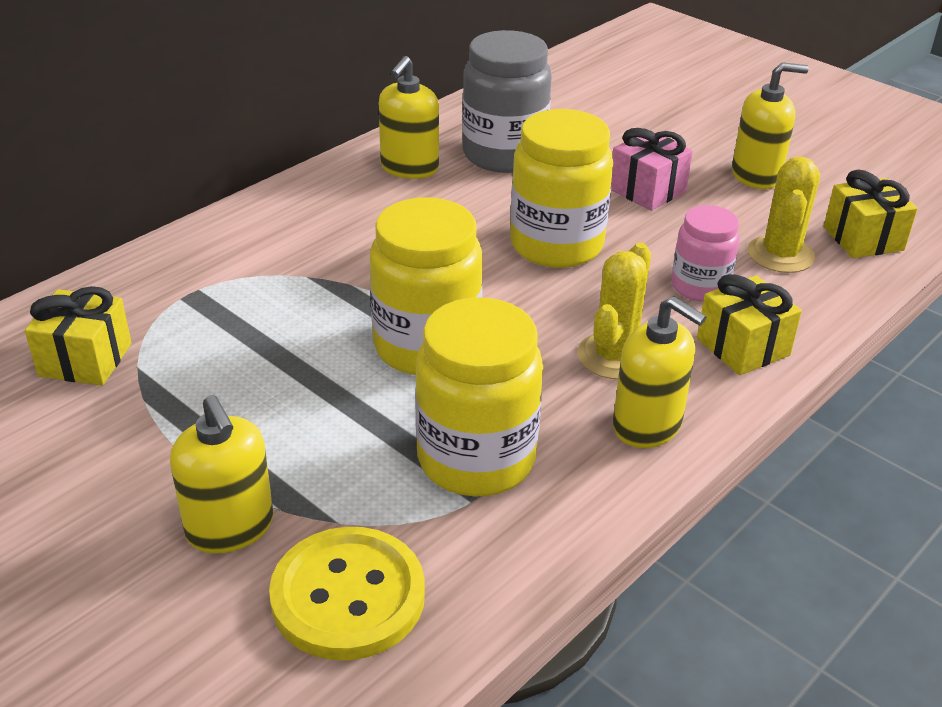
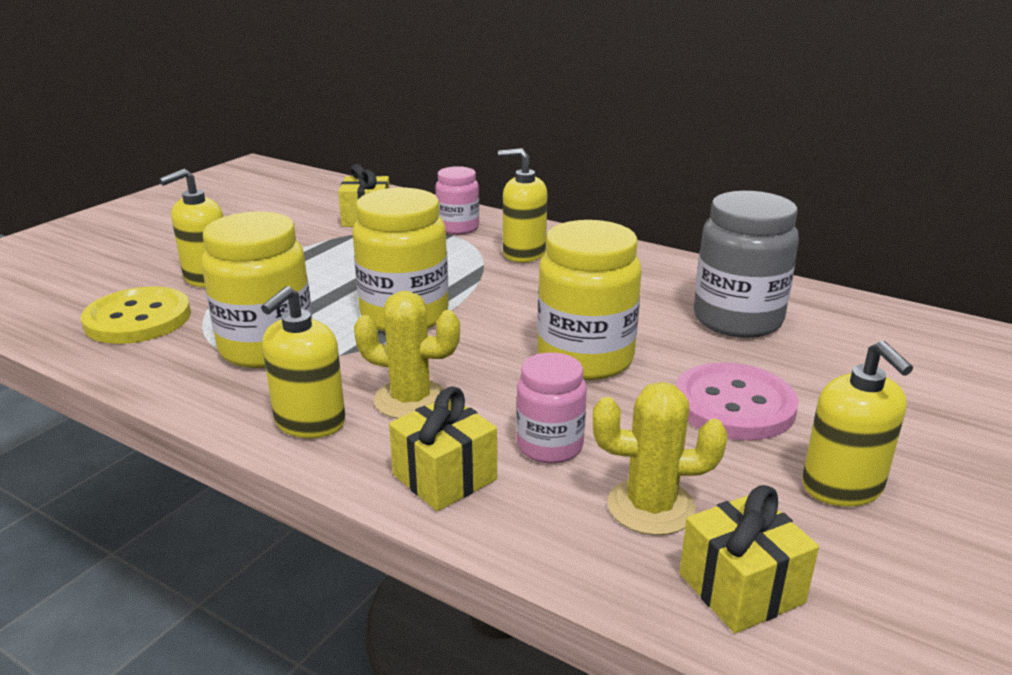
camera: 80 degrees right, 10 degrees down
yellow soap dispenser [379,56,439,179] -> yellow soap dispenser moved to [498,148,547,263]
pink gift [611,128,693,211] -> pink button [675,362,799,440]
none -> pink jar [435,166,479,235]

